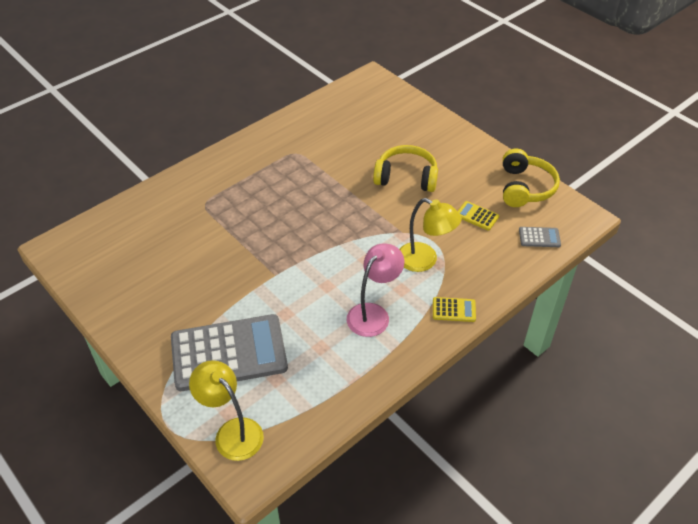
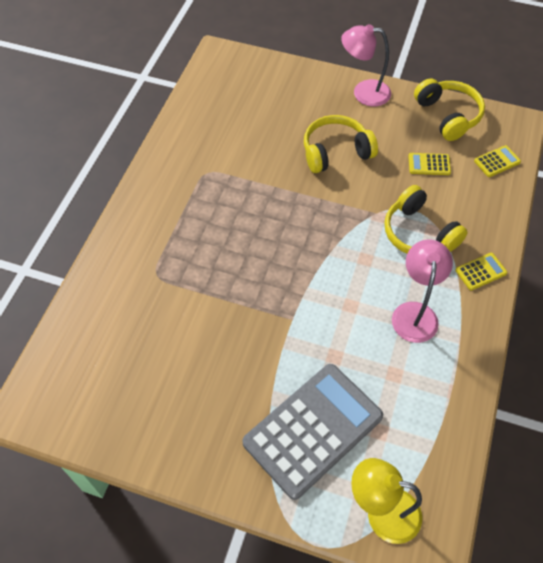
camera: 30 degrees left, 10 degrees up
yellow lamp [399,198,462,272] -> yellow headphones [384,185,468,254]
grey calculator [519,227,561,247] -> yellow calculator [474,145,521,177]
none -> pink lamp [341,24,391,106]

